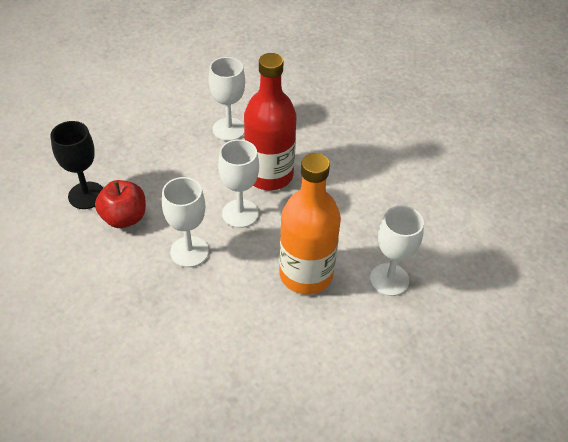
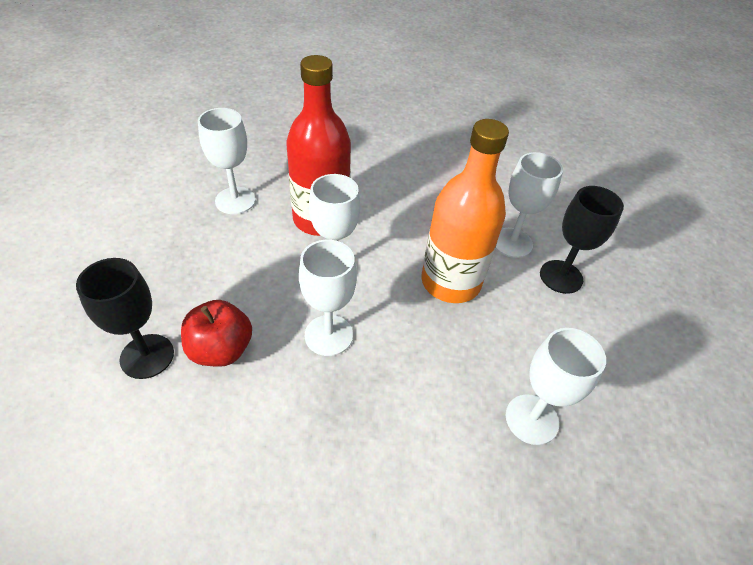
camera: 45 degrees left, 0 degrees up
none -> white goblet [506,328,606,445]
none -> black goblet [540,186,624,294]

